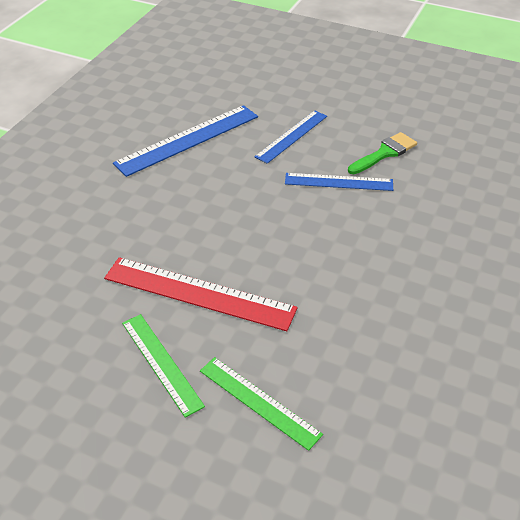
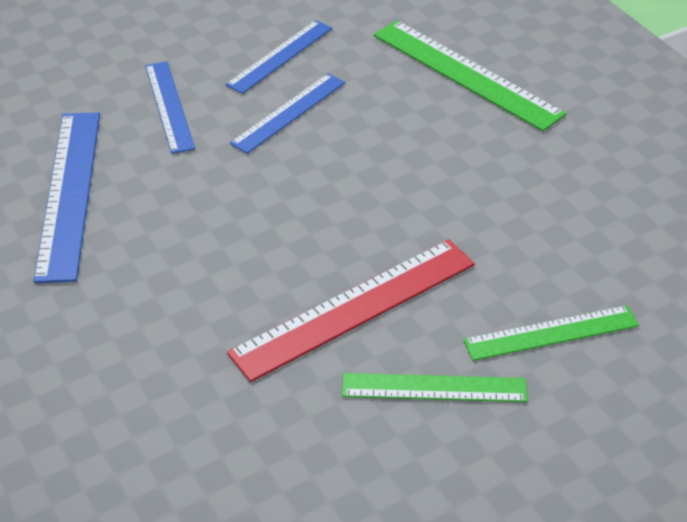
camera: 55 degrees left, 0 degrees up
green brush [348,132,417,174] -> blue ruler [225,20,332,94]
none -> green ruler [374,20,566,132]

